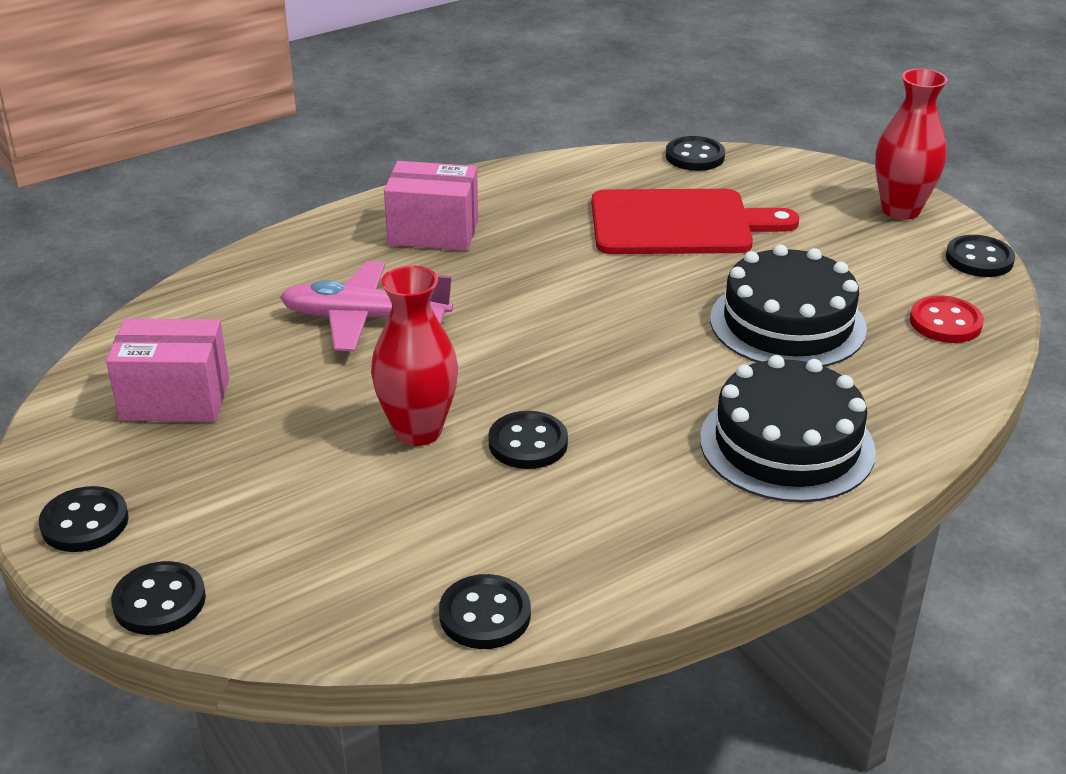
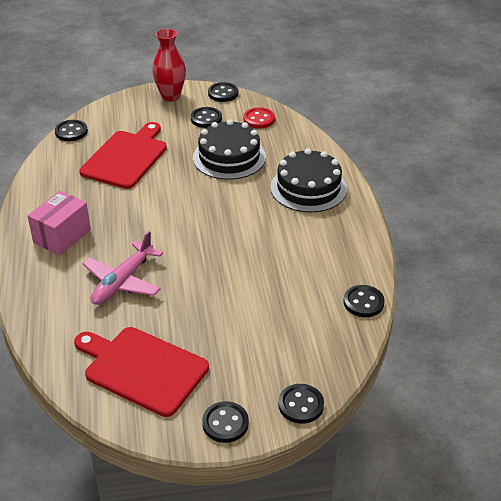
camera: 65 degrees left, 5 degrees up
pink box [106,318,229,422] -> red cutting board [74,327,209,417]
red vase [371,266,458,446] -> none
black button [488,411,568,469] -> black button moved to [191,107,222,128]

